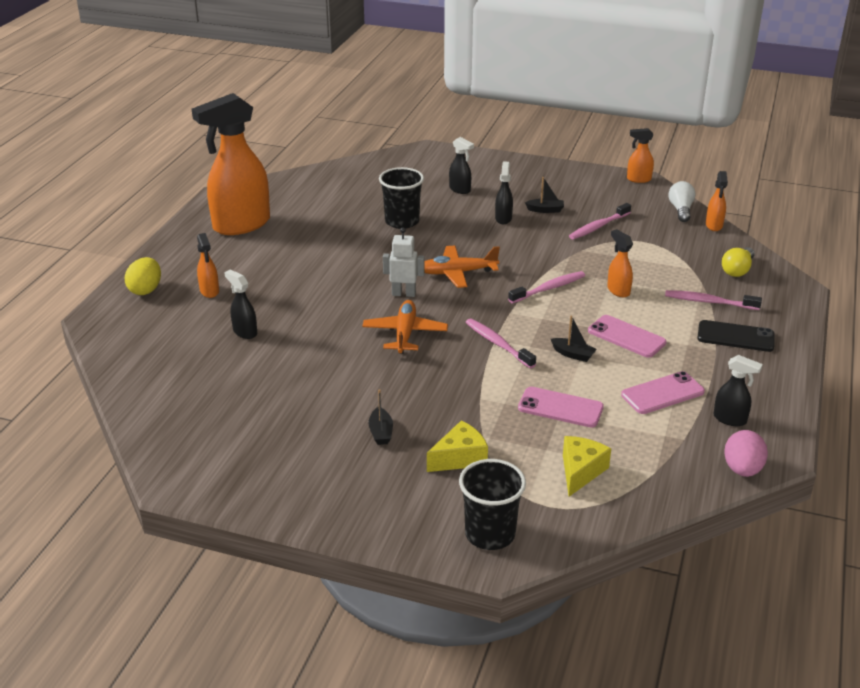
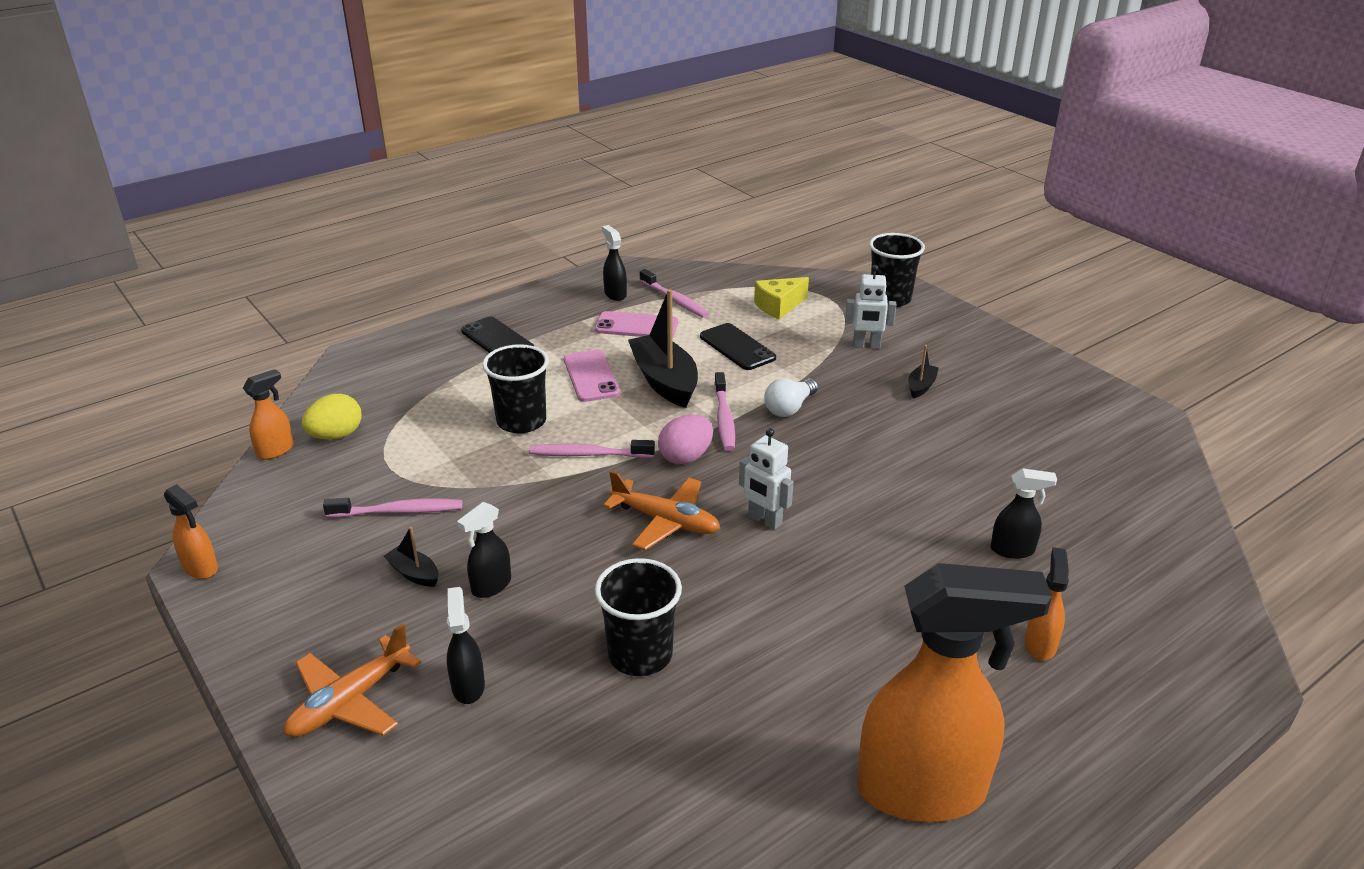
camera: 145 degrees left, 0 degrees up
yellow egg [125,257,161,295] -> yellow egg moved to [302,394,362,440]
black spray bottle [224,270,257,339] -> black spray bottle turned 75 degrees counterclockwise [991,468,1057,559]
orange plane [362,300,448,354] -> orange plane moved to [284,623,422,737]
yellow cheese [427,420,488,472] -> white robot [845,265,896,349]
pink phone [518,387,604,428] -> black phone [700,323,776,370]
black boat [551,316,597,362] -> black boat [628,289,698,408], size x2.14
orange spray bottle [607,229,633,297] -> black cup [482,344,549,434]
pink toothbrush [665,290,762,310] -> pink toothbrush moved to [640,269,709,318]
white light bulb [669,181,695,222] -> white light bulb moved to [764,378,818,417]
yellow light bulb [722,247,755,277] -> none
pink egg [724,430,768,477] -> pink egg moved to [658,415,713,464]

